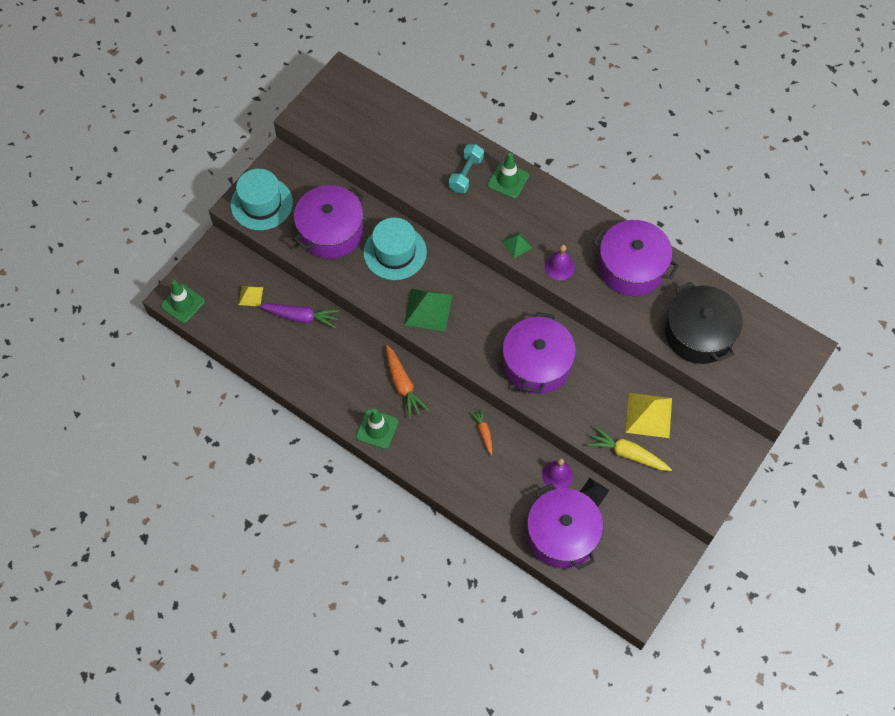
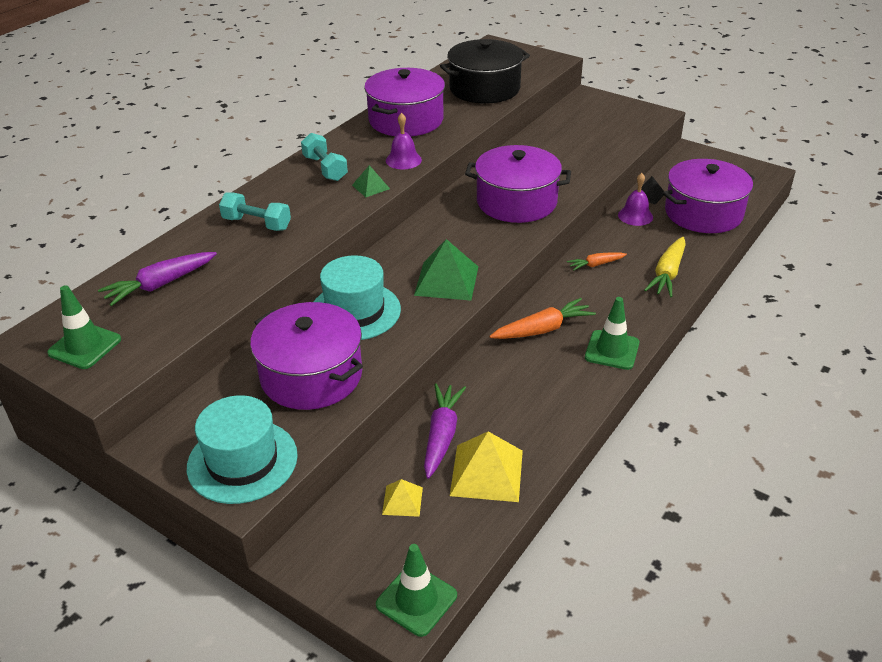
camera: 90 degrees left, 25 degrees down
green traffic cone [487,153,529,198] -> green traffic cone moved to [47,285,121,369]
yellow carrot [587,426,672,471] -> yellow carrot moved to [644,237,686,297]
yellow pyramid [625,393,672,438] -> yellow pyramid moved to [450,431,523,502]
none -> purple carrot [98,252,217,306]
none -> turquoise dumbbell [301,133,348,181]

